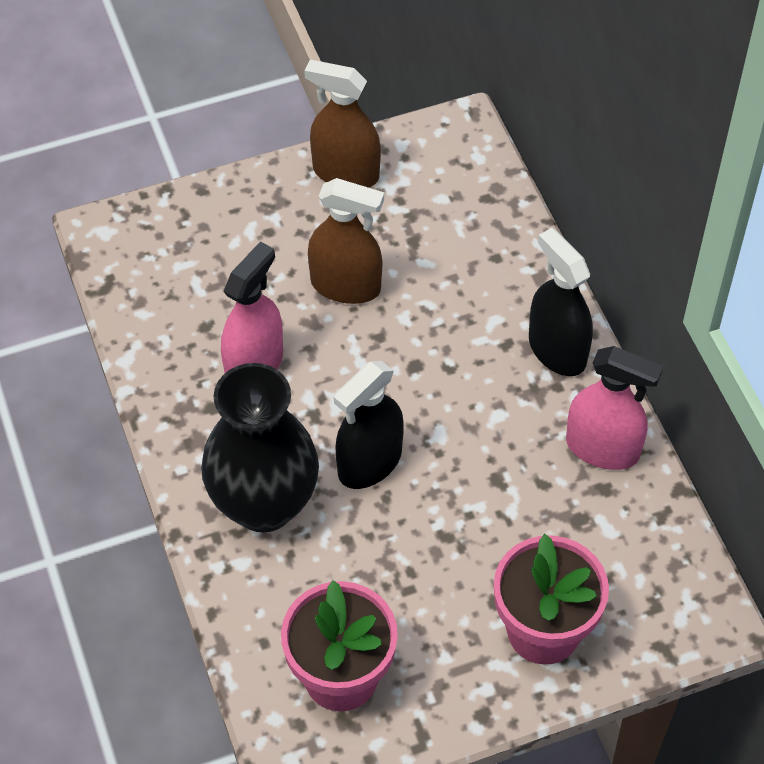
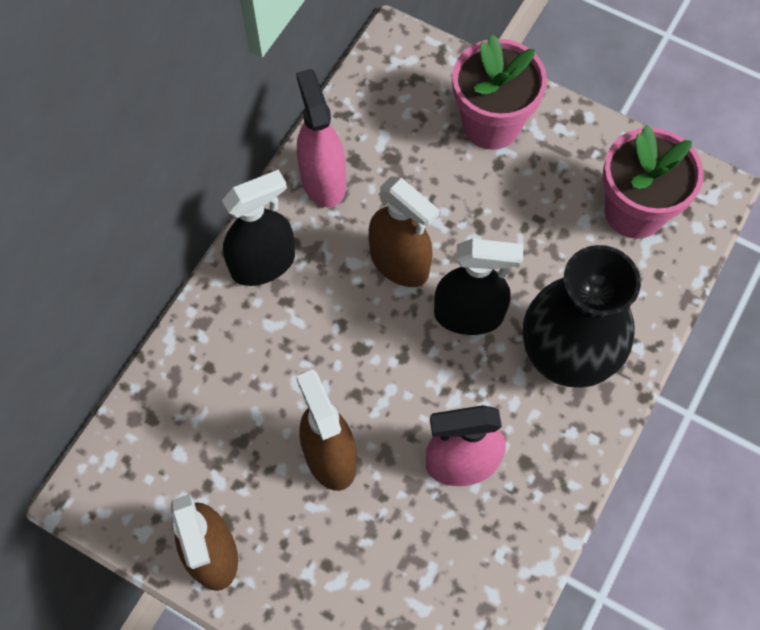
camera: 130 degrees left, 10 degrees up
black spray bottle [529,228,593,376] -> black spray bottle turned 135 degrees counterclockwise [222,169,295,286]
none -> brown spray bottle [369,176,439,287]

